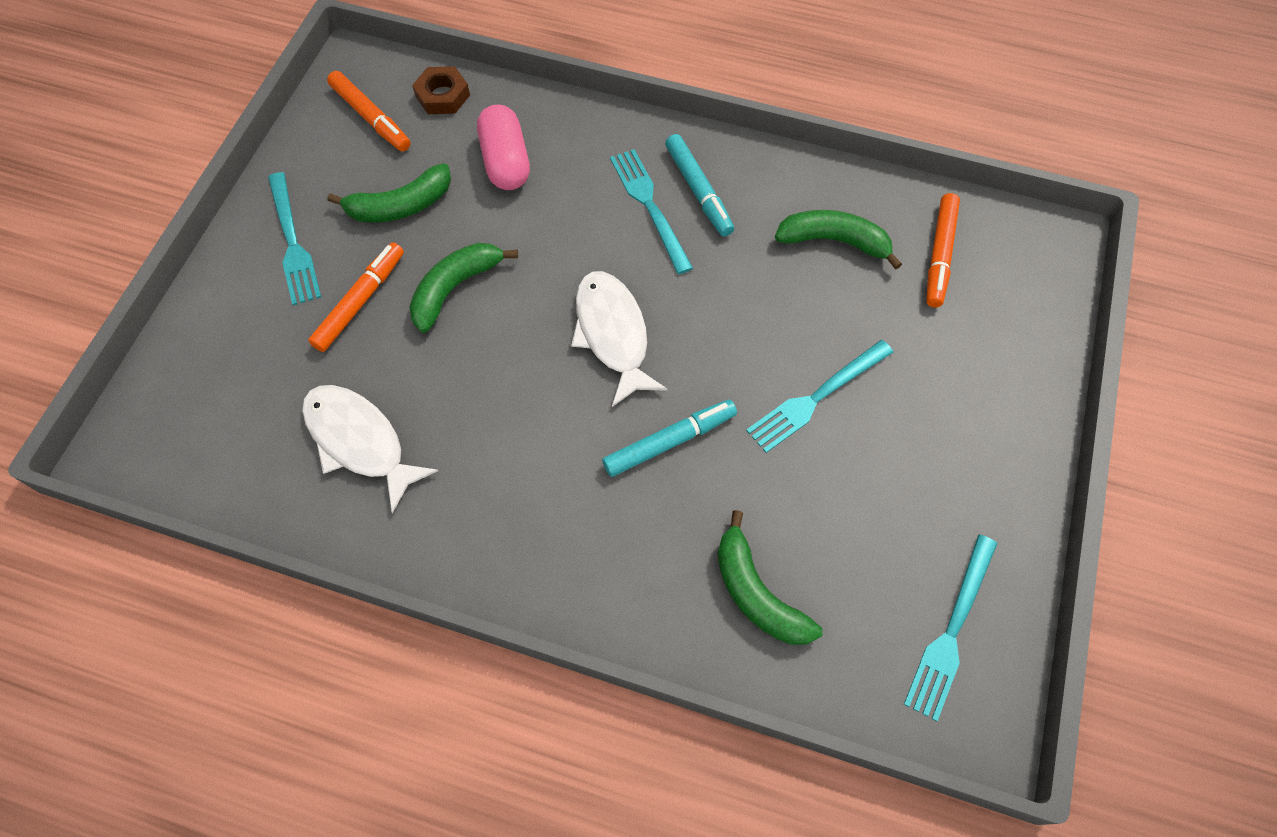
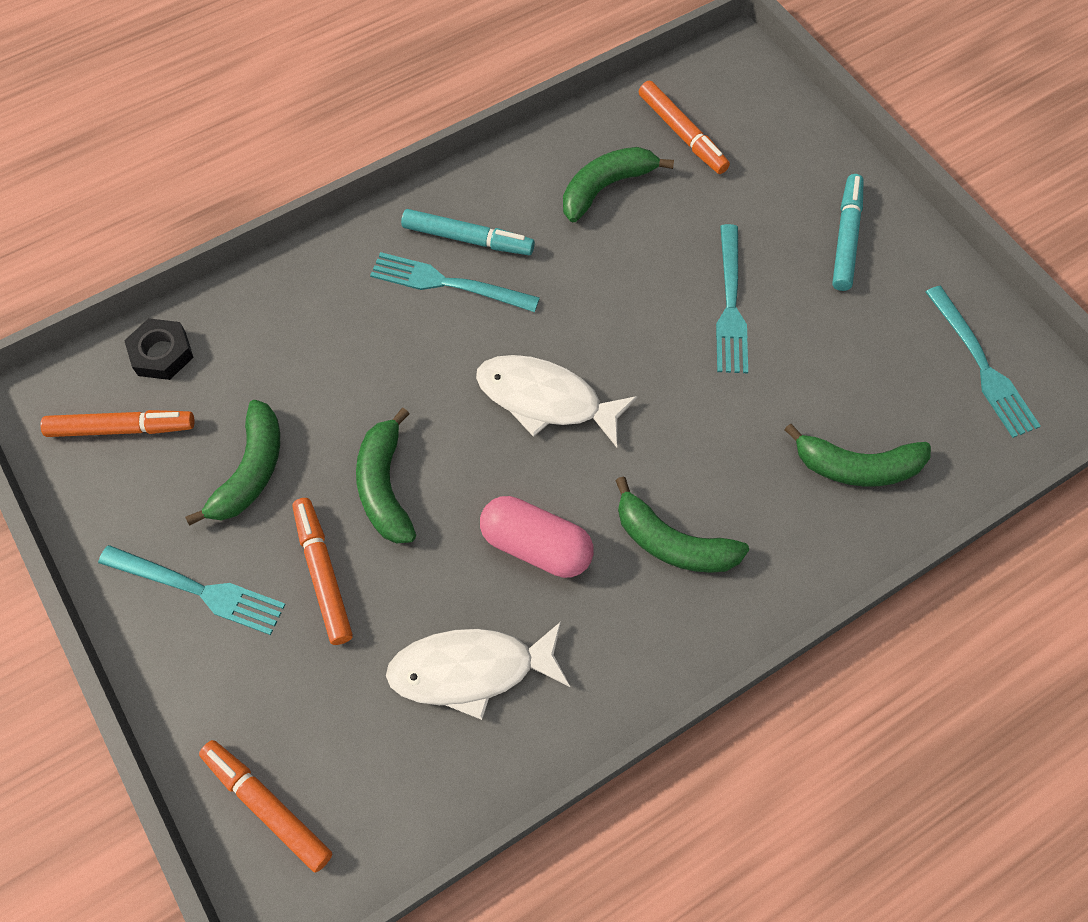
camera: 50 degrees left, 0 degrees up
brown nut [412,66,470,114] -> black nut [124,318,194,380]
pink capsule [477,105,530,190] -> pink capsule moved to [480,496,594,578]
turquoise marker [602,400,737,477] -> turquoise marker moved to [832,174,864,291]
none -> orange marker [199,740,332,873]
none -> green banana [615,476,749,573]

